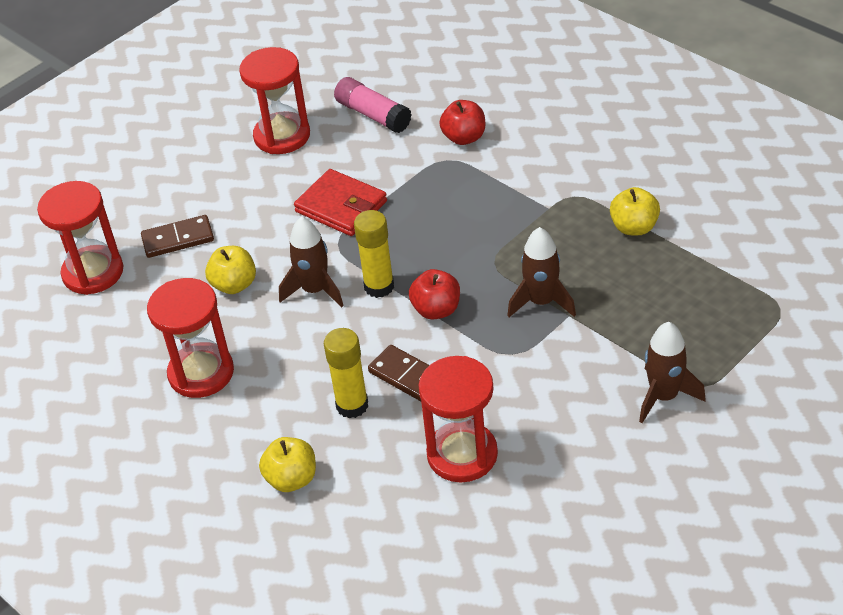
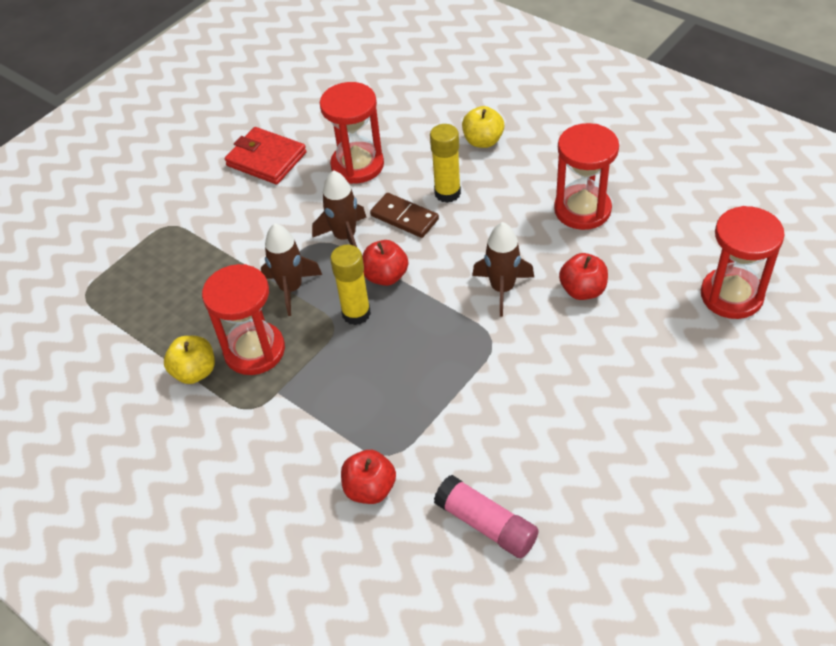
camera: 175 degrees right, 5 degrees up
brown domino [141,215,214,258] -> none
yellow apple [205,246,256,294] -> red apple [559,253,608,300]
red hourglass [239,47,310,154] -> red hourglass moved to [202,264,285,375]
red wallet [294,169,387,236] -> red wallet moved to [225,127,307,184]
yellow glue stick [354,210,394,298] -> yellow glue stick moved to [330,245,371,325]
brown rocket [639,322,706,423] -> brown rocket moved to [312,170,366,247]

